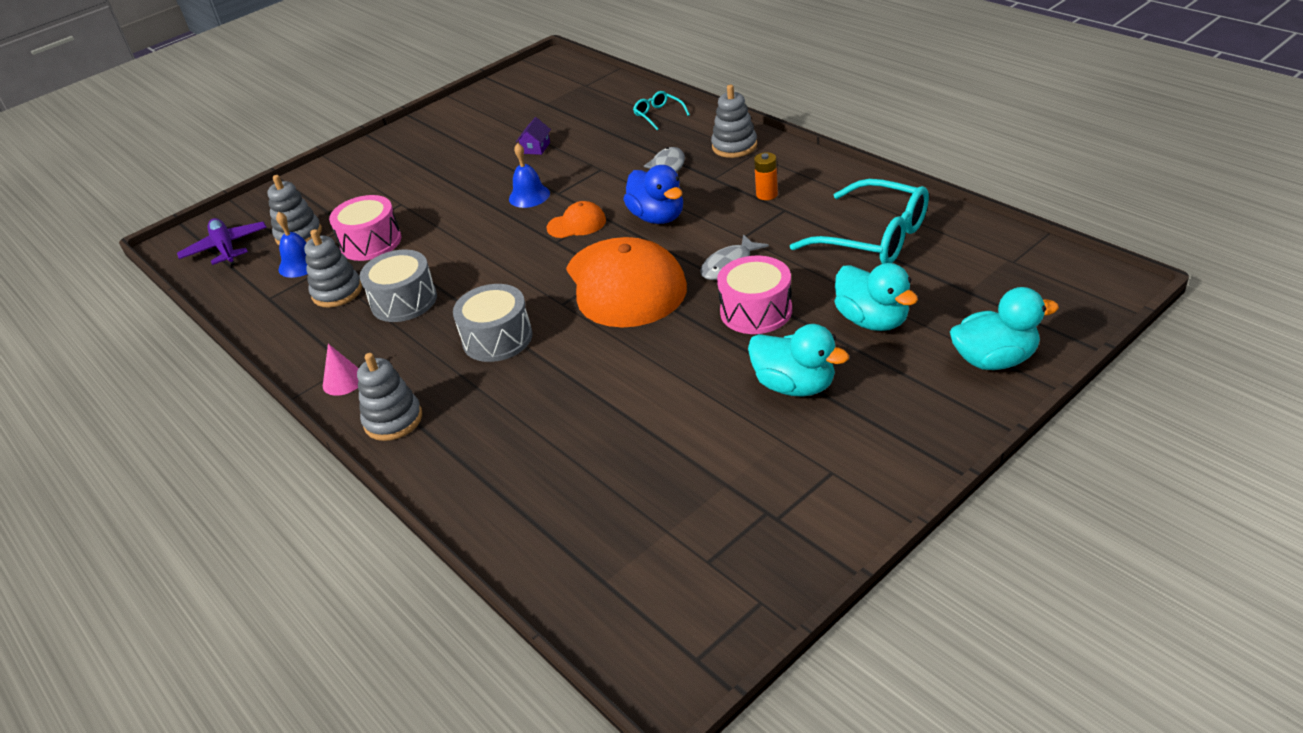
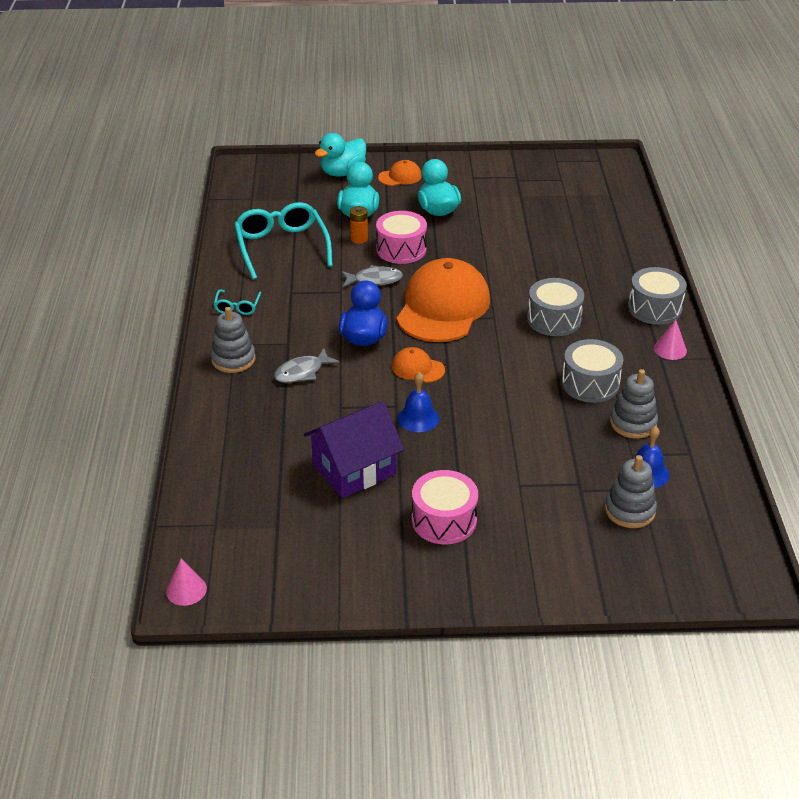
camera: 145 degrees left, 0 degrees up
purple plane [177,218,267,265] -> none
pink drum [329,195,402,261] -> pink drum moved to [412,470,478,544]
grey stacking toy [357,353,422,441] -> grey drum [628,267,687,325]
purple house [516,117,551,155] -> purple house [304,401,404,498], size x2.37
turquoise glasses [633,91,690,130] -> turquoise glasses moved to [214,290,261,315]
orange battery [754,152,778,200] -> orange battery moved to [350,206,368,244]
turquoise duck [950,287,1059,370] -> turquoise duck turned 75 degrees counterclockwise [315,133,366,177]
none -> pink cone [166,559,207,606]
none -> orange cap [378,160,422,186]

